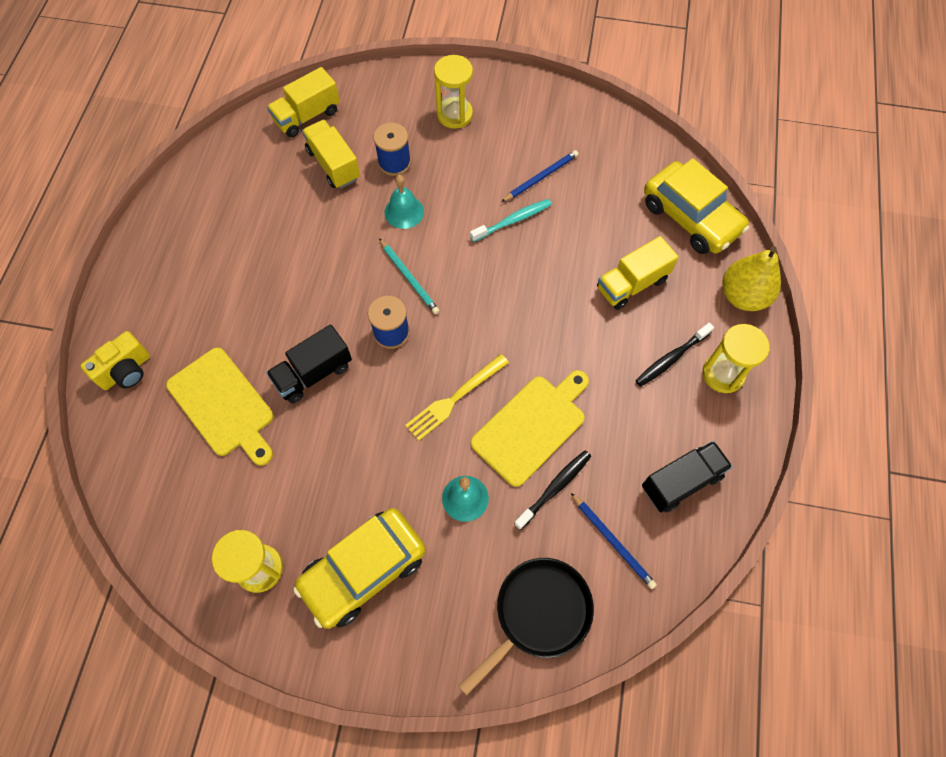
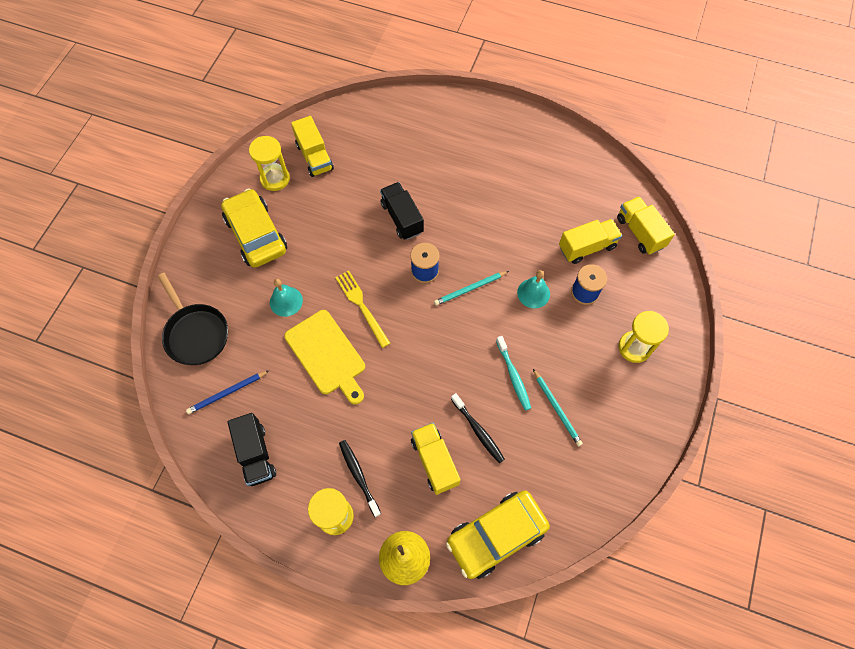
camera: 100 degrees right, 0 degrees up
yellow camera [80,331,150,390] -> none
yellow cutting board [166,347,274,466] -> none
blue pencil [501,150,579,202] -> turquoise pencil [533,369,583,446]
black toothbrush [514,450,591,530] -> black toothbrush moved to [451,393,505,464]
none -> yellow truck [291,116,334,177]

